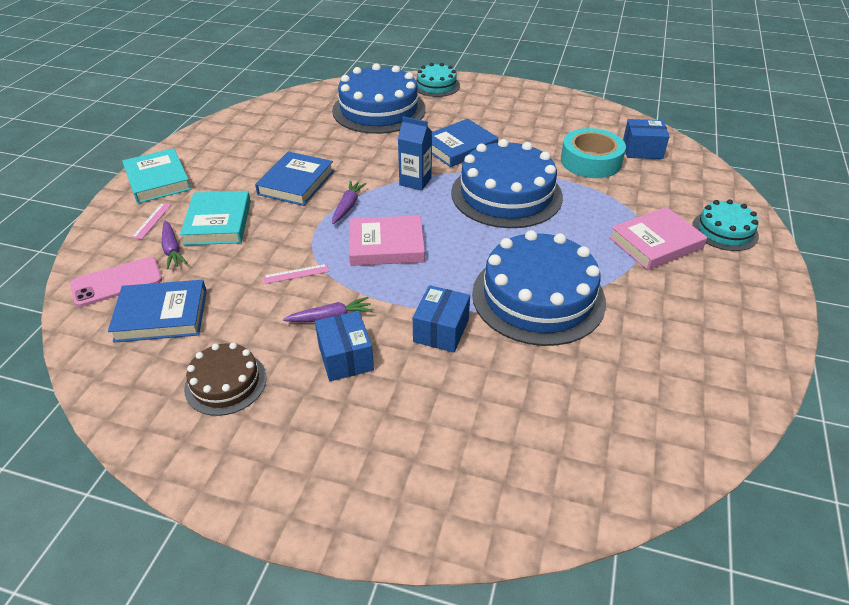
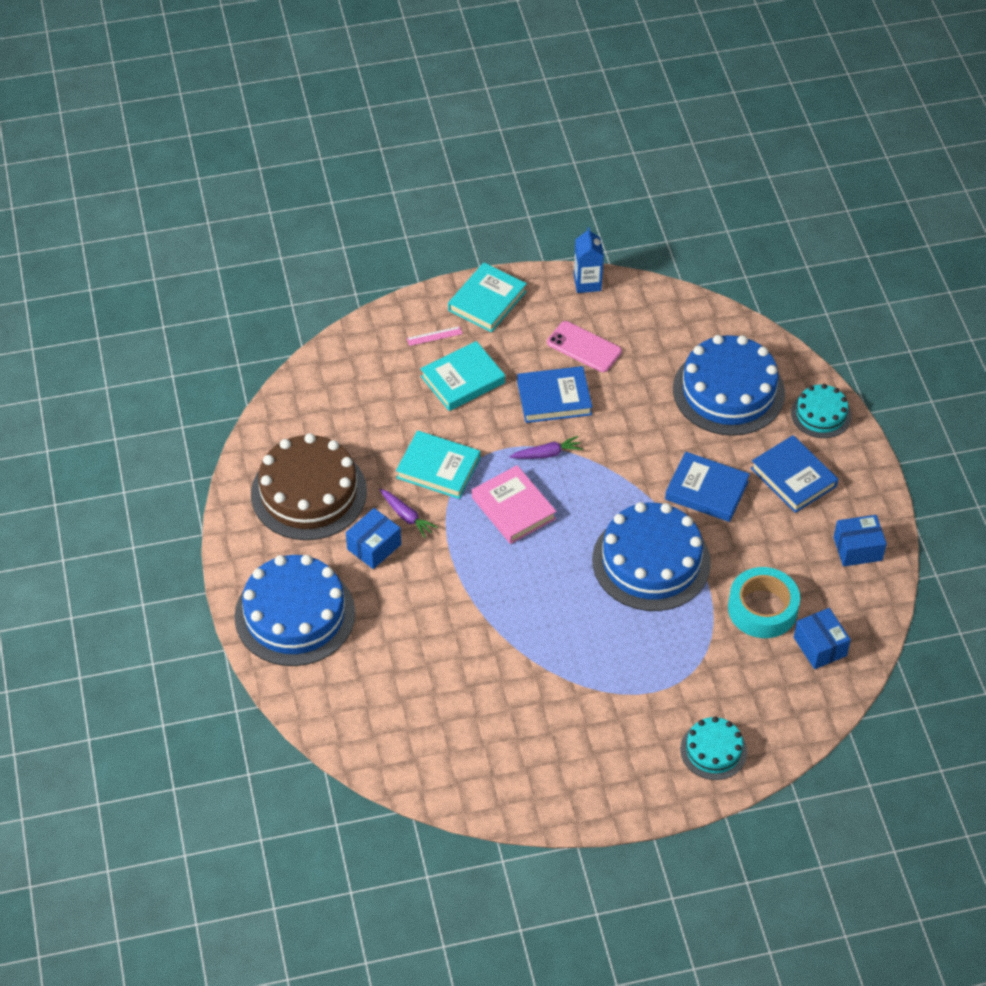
camera: 60 degrees right, 10 degrees up
pink phone [70,257,162,307] -> pink phone moved to [547,321,622,372]
blue book [108,280,207,343] -> blue book moved to [751,435,838,513]
purple carrot [162,220,187,269] -> none
brown cake [184,342,266,416] -> brown cake [251,433,367,540], size x1.87
pink ruler [263,264,329,284] -> turquoise book [396,430,480,499]
blue carton [398,116,432,191] -> blue carton moved to [574,227,604,293]
blue box [413,285,470,352] -> blue box moved to [833,515,887,566]
blue cake [472,230,606,346] -> blue cake moved to [234,555,355,666]
pink book [609,207,707,270] -> none

